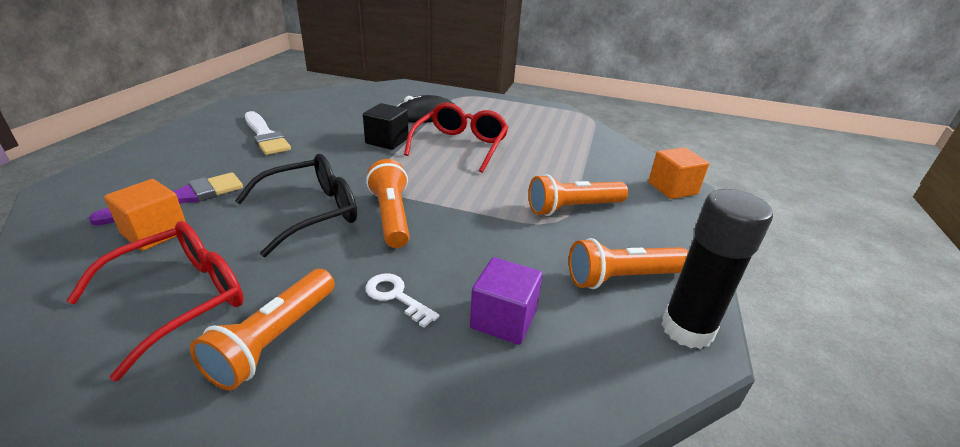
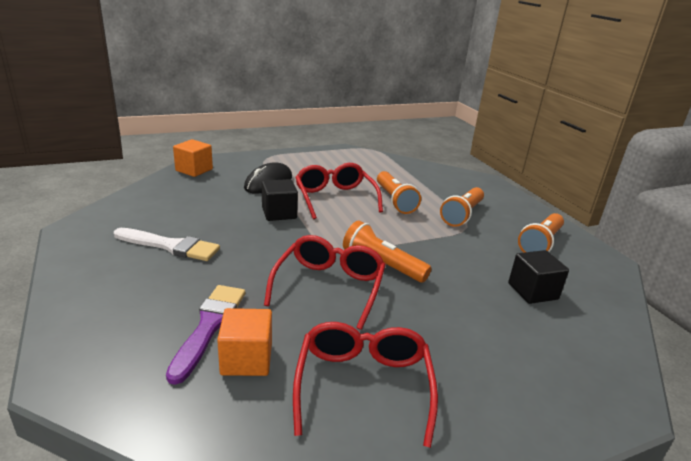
camera: 40 degrees left, 5 degrees down
orange flashlight [190,269,335,390] -> orange flashlight moved to [377,171,421,214]
black glasses [235,154,357,257] -> red glasses [264,235,386,330]
white key [365,274,440,328] -> none
purple cube [470,257,543,345] -> black cube [508,250,569,304]
orange cube [648,147,709,199] -> orange cube moved to [173,139,213,177]
black glue stick [661,189,773,349] -> none

